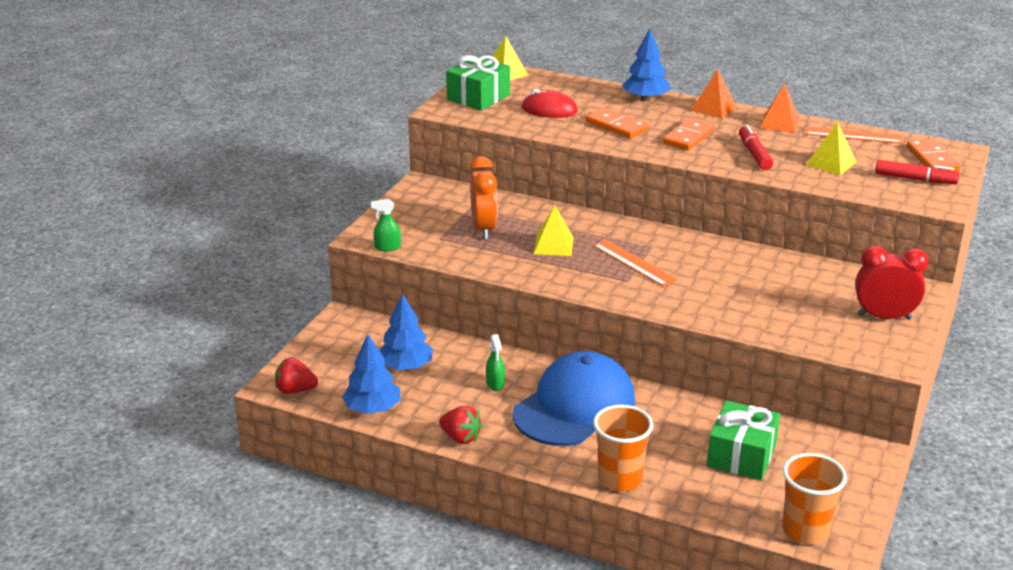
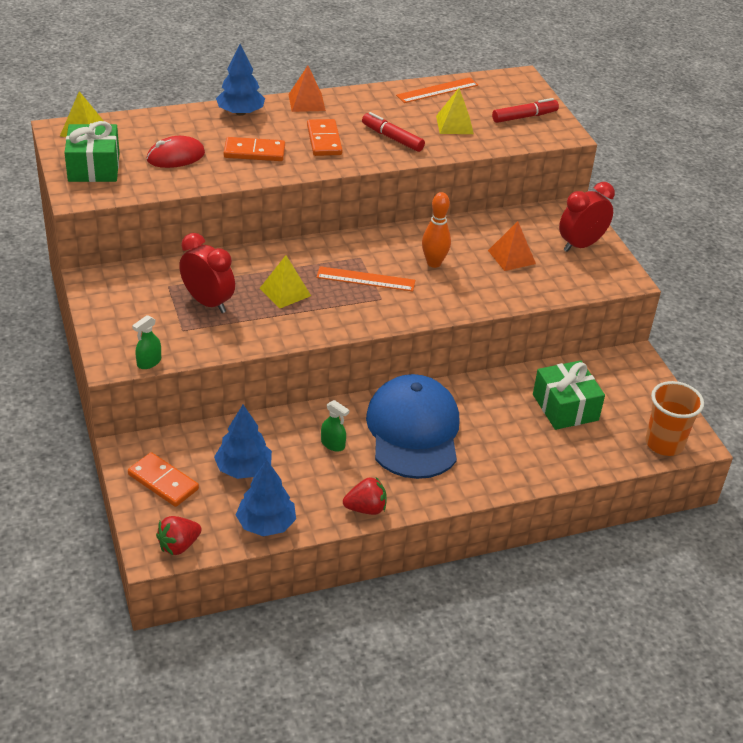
camera: 45 degrees left, 10 degrees up
orange clock [470,156,497,239] -> red clock [179,233,235,313]
orange cup [593,405,653,491] -> none
orange pyramid [760,83,800,133] -> orange pyramid moved to [488,221,536,271]
orange domino [906,139,961,171] -> orange domino moved to [128,452,199,507]
none -> orange bowling pin [422,192,451,268]

